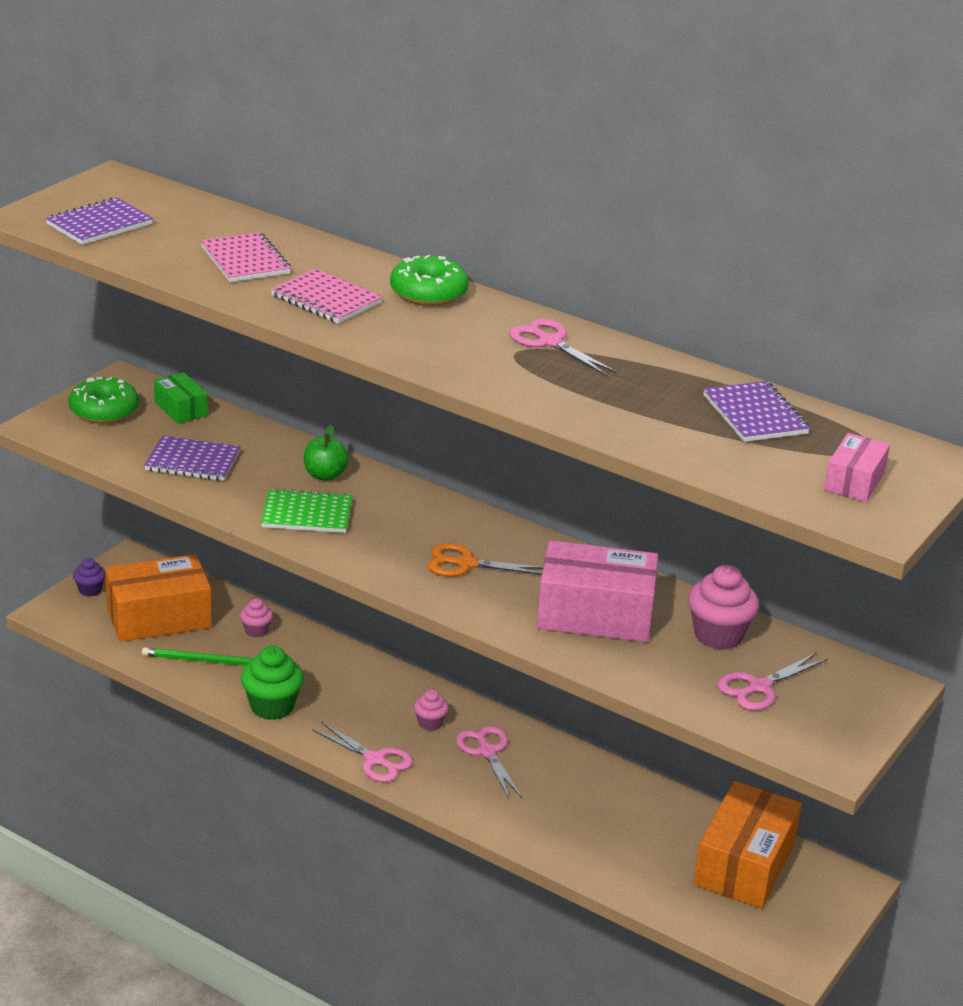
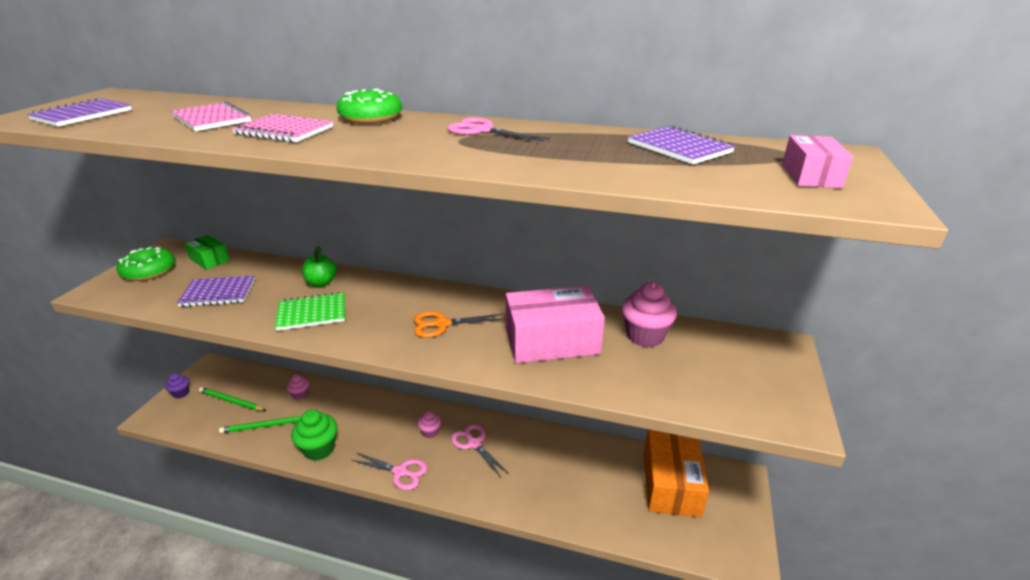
camera: 15 degrees left, 0 degrees up
orange box [105,554,212,642] -> green pencil [199,387,266,411]
pink scissors [717,653,828,711] -> none

